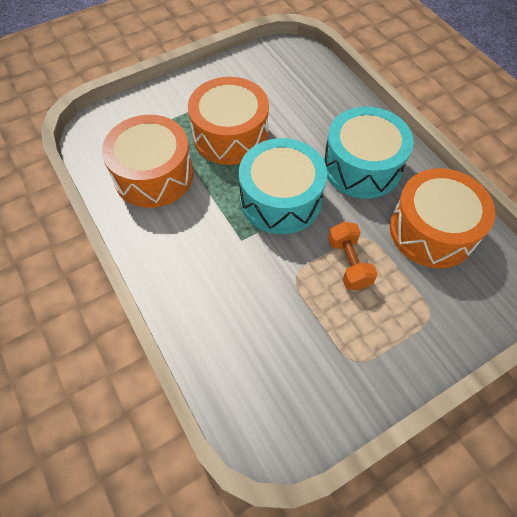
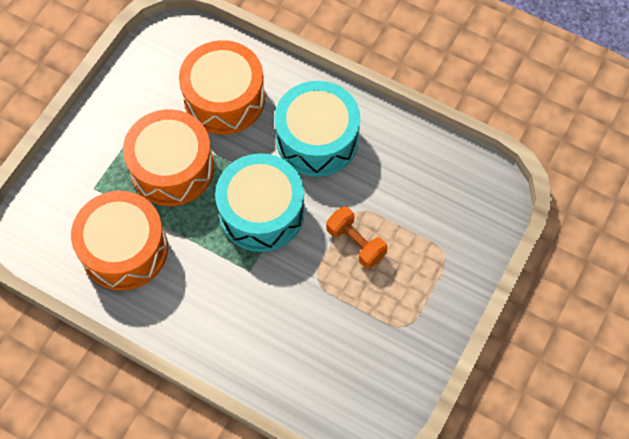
camera: 30 degrees left, 5 degrees up
orange drum [390,168,496,268] -> orange drum moved to [179,40,265,135]

